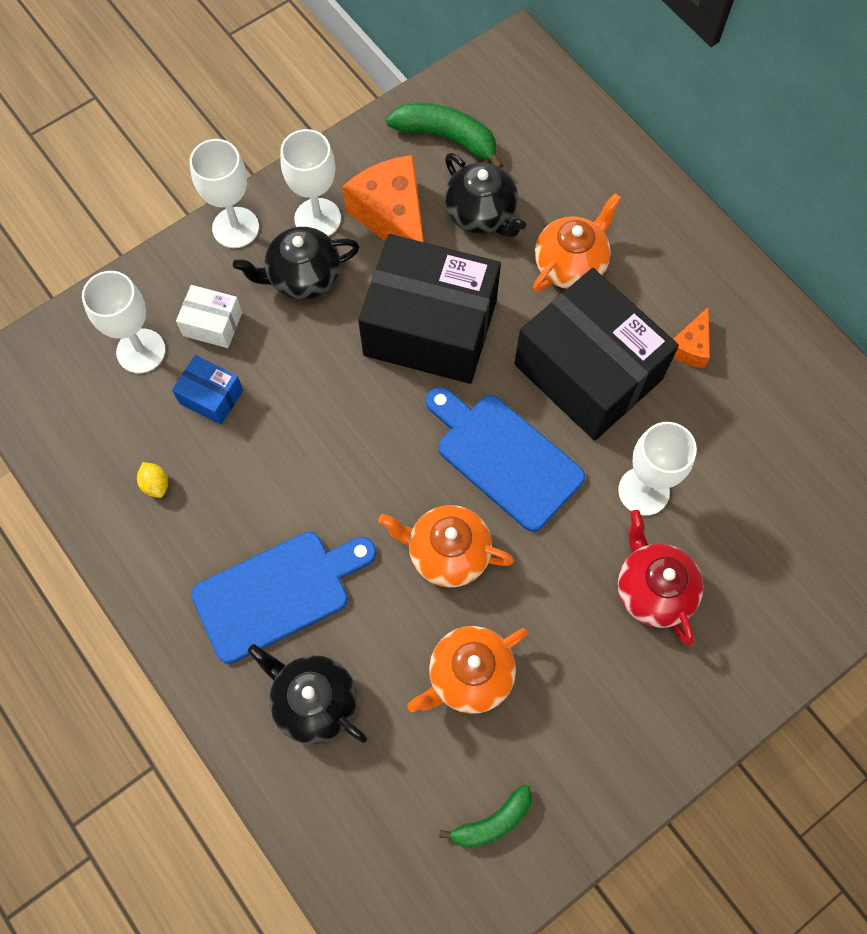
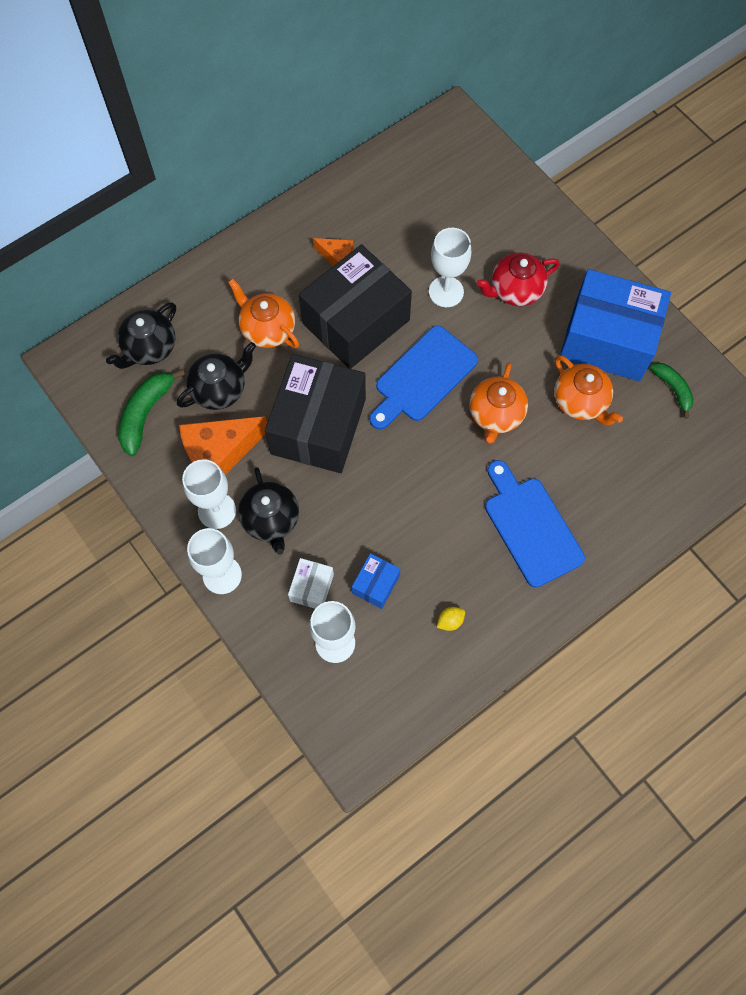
camera: 90 degrees left, 0 degrees up
black teapot [248,644,367,744] -> black teapot moved to [106,303,176,369]
none -> blue box [560,269,671,381]

